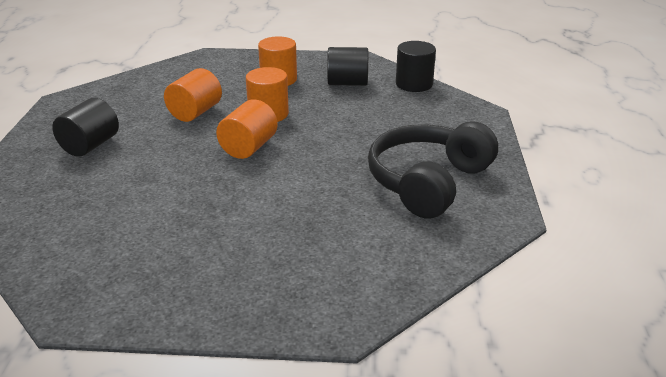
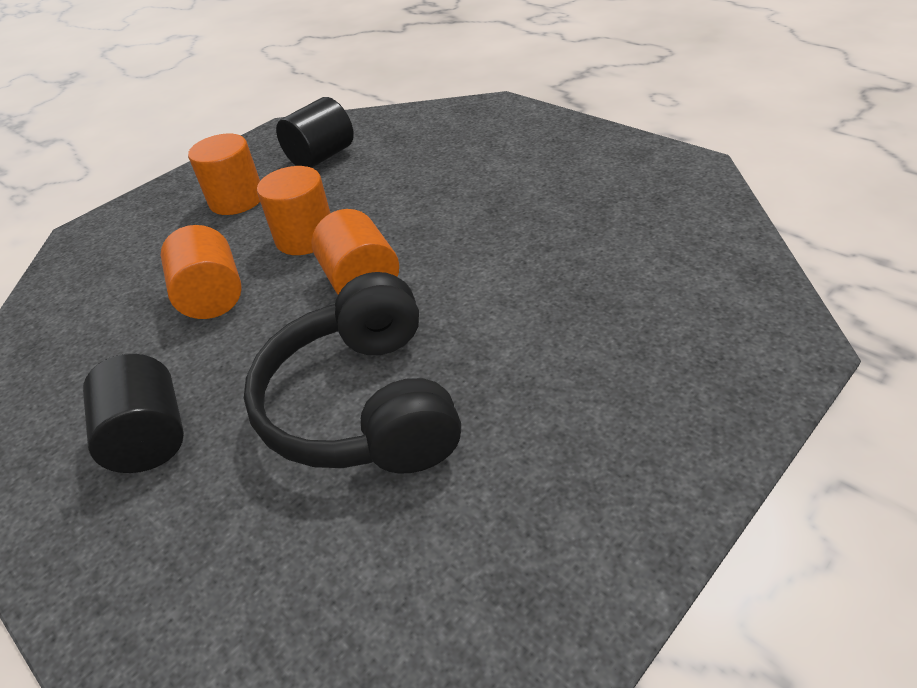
camera: 45 degrees left, 10 degrees up
black headphones [368,121,498,218] -> black headphones moved to [244,272,461,474]
black cylinder [396,41,436,92] -> none

